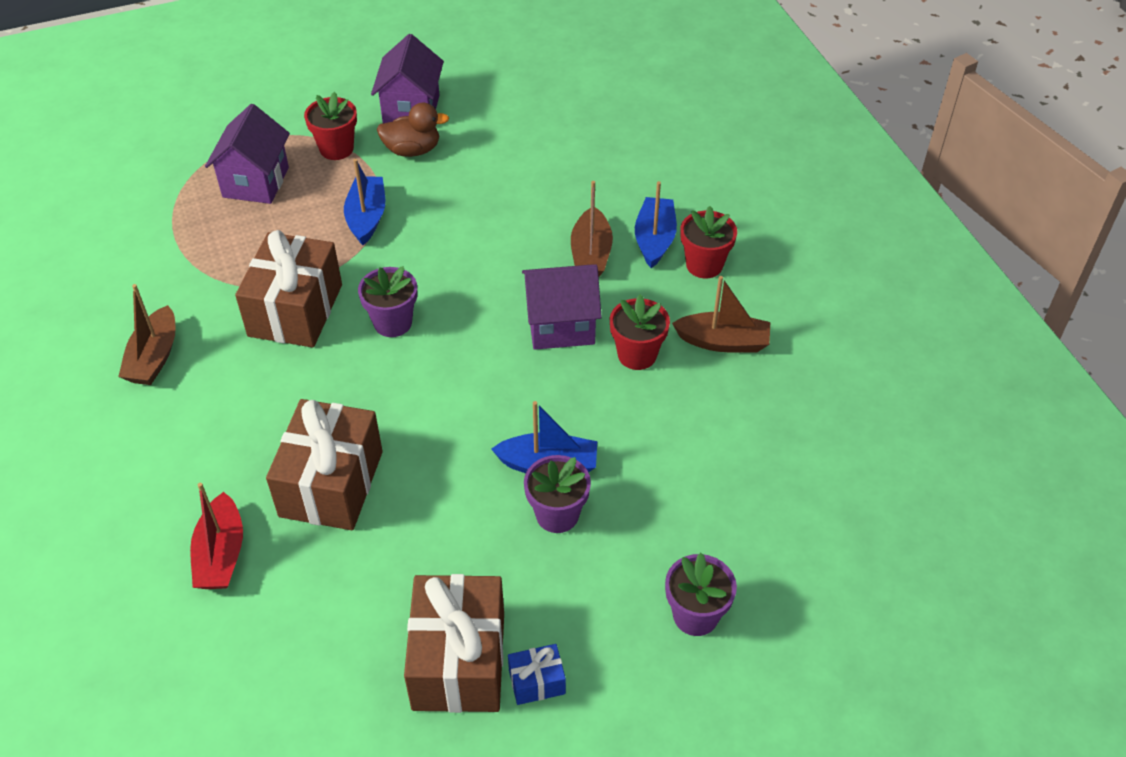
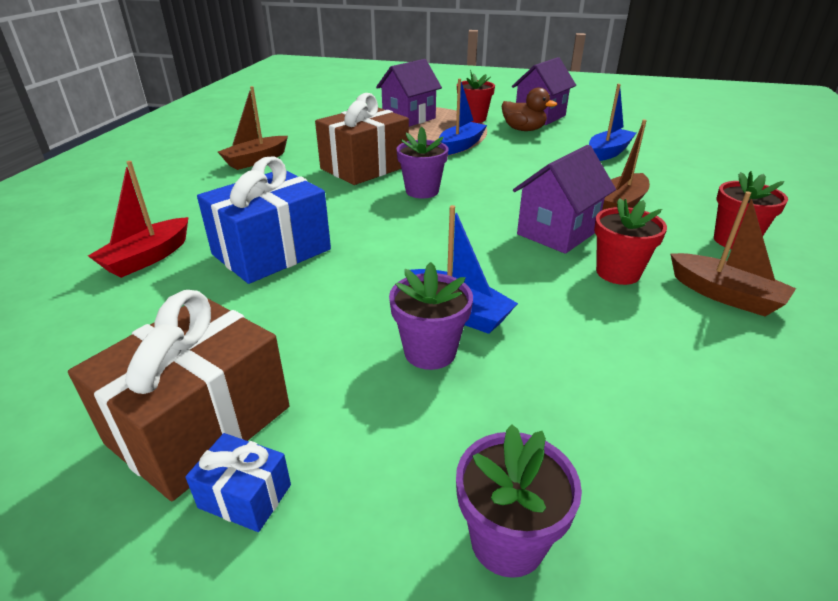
camera: 35 degrees right, 15 degrees down
brown gift [266,399,383,530] -> blue gift [197,156,331,284]
purple house [522,265,602,350] -> purple house turned 75 degrees counterclockwise [513,145,616,254]
blue boat [635,181,677,268] -> blue boat moved to [589,84,636,161]

